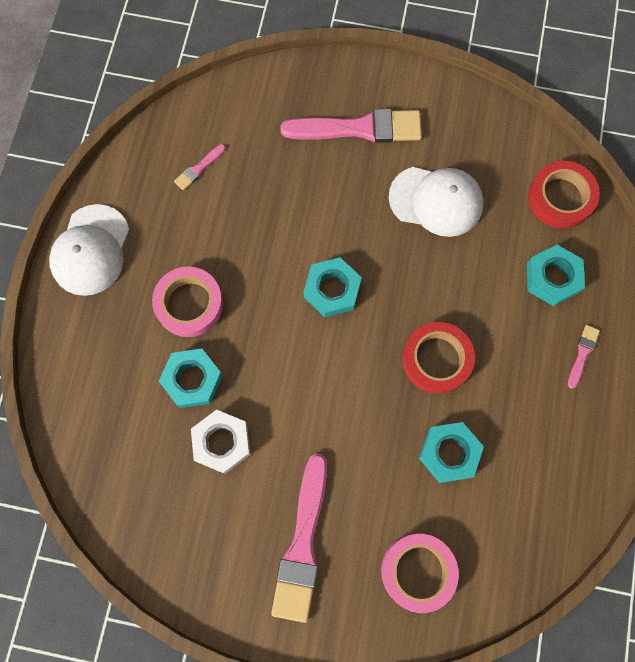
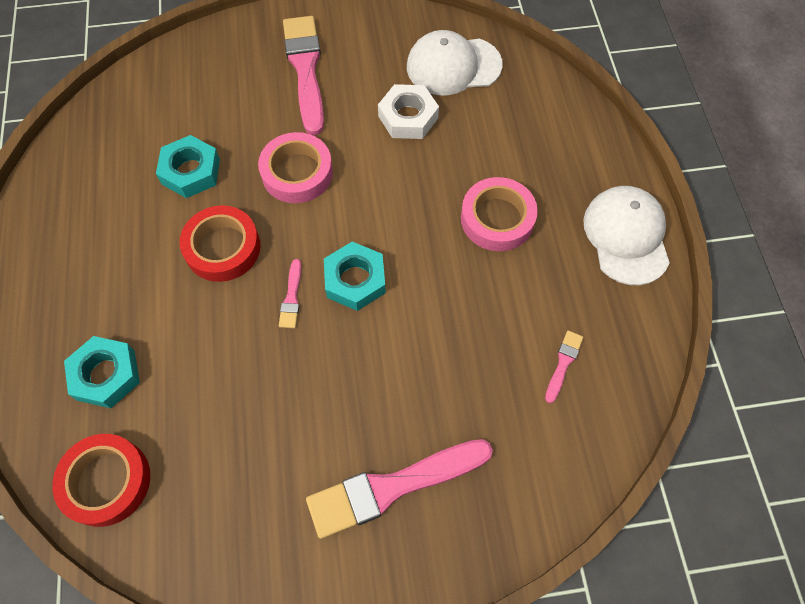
camera: 160 degrees right, 10 degrees down
turquoise nut [159,349,223,408] -> none
pink tape [381,533,459,613] -> pink tape moved to [258,132,333,203]
white cap [389,167,484,237] -> white cap moved to [407,30,503,95]
pink brush [568,325,600,389] -> pink brush moved to [279,259,302,328]

